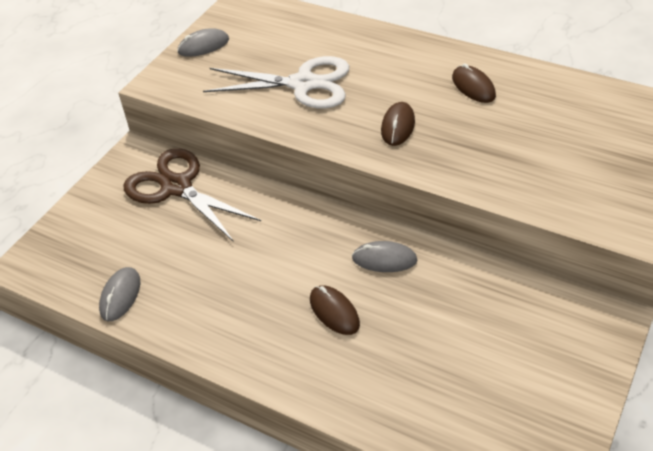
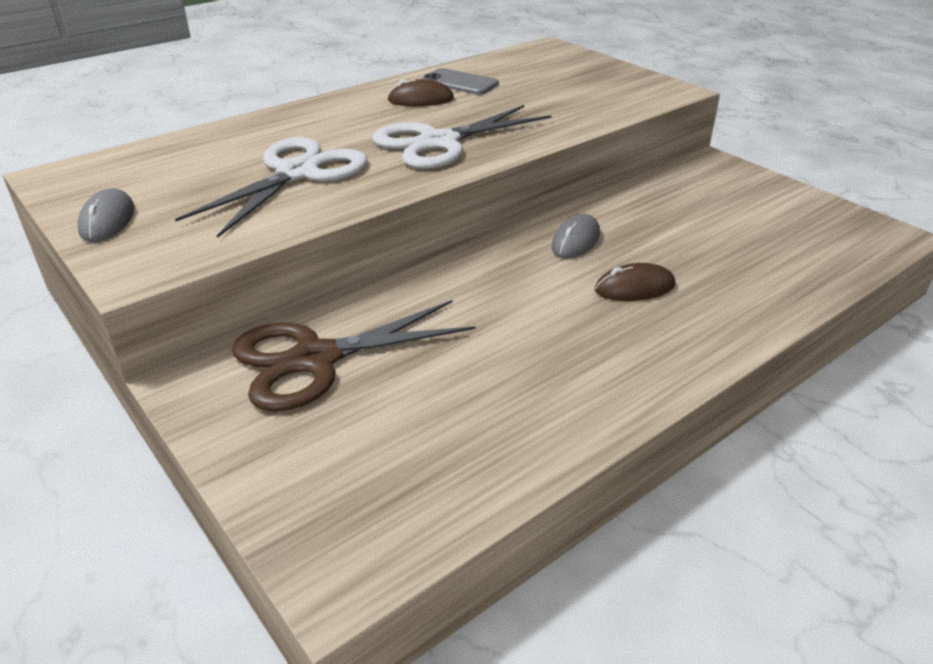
camera: 70 degrees left, 10 degrees down
grey mouse [99,267,140,321] -> none
brown mouse [381,102,415,146] -> white scissors [372,105,552,169]
none -> grey phone [422,68,499,95]

